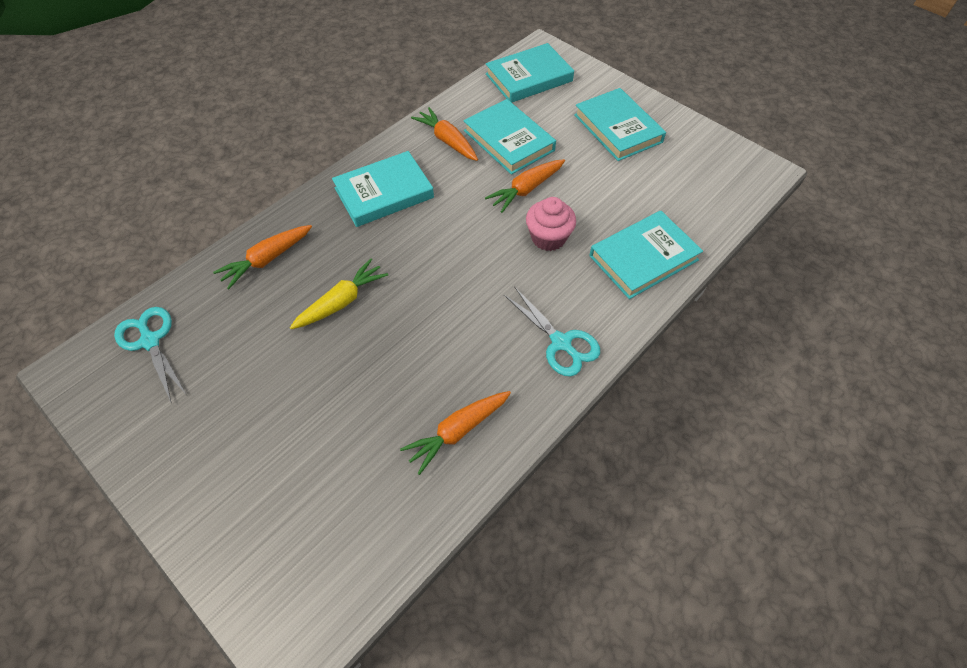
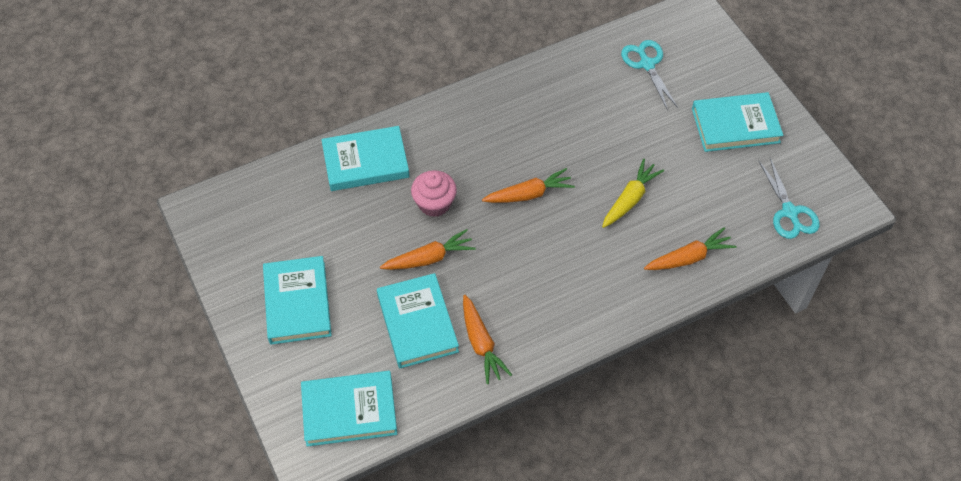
camera: 160 degrees left, 0 degrees up
yellow carrot [290,258,388,329] -> yellow carrot turned 150 degrees clockwise [602,159,664,228]
turquoise book [332,151,434,227] -> turquoise book moved to [692,92,783,152]
orange carrot [400,391,511,475] -> orange carrot moved to [482,168,575,203]
turquoise scissors [504,286,600,376] -> turquoise scissors moved to [621,40,678,110]

